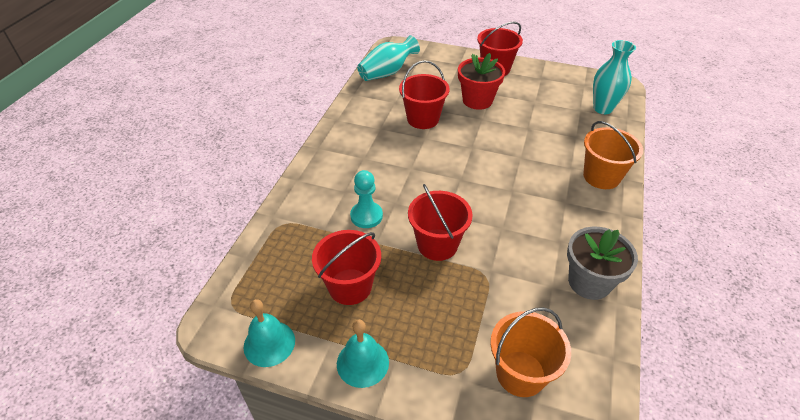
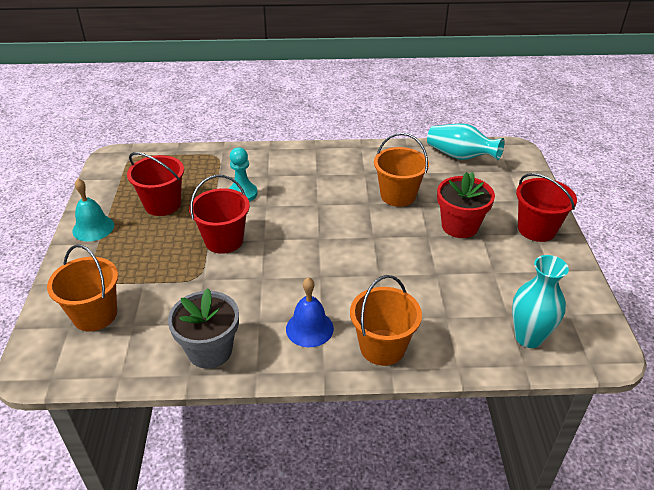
camera: 70 degrees right, 5 degrees down
turquoise bell [244,299,295,367] -> none
red bucket [399,60,450,129] -> orange bucket [374,133,429,207]
none -> blue bell [286,277,334,347]

